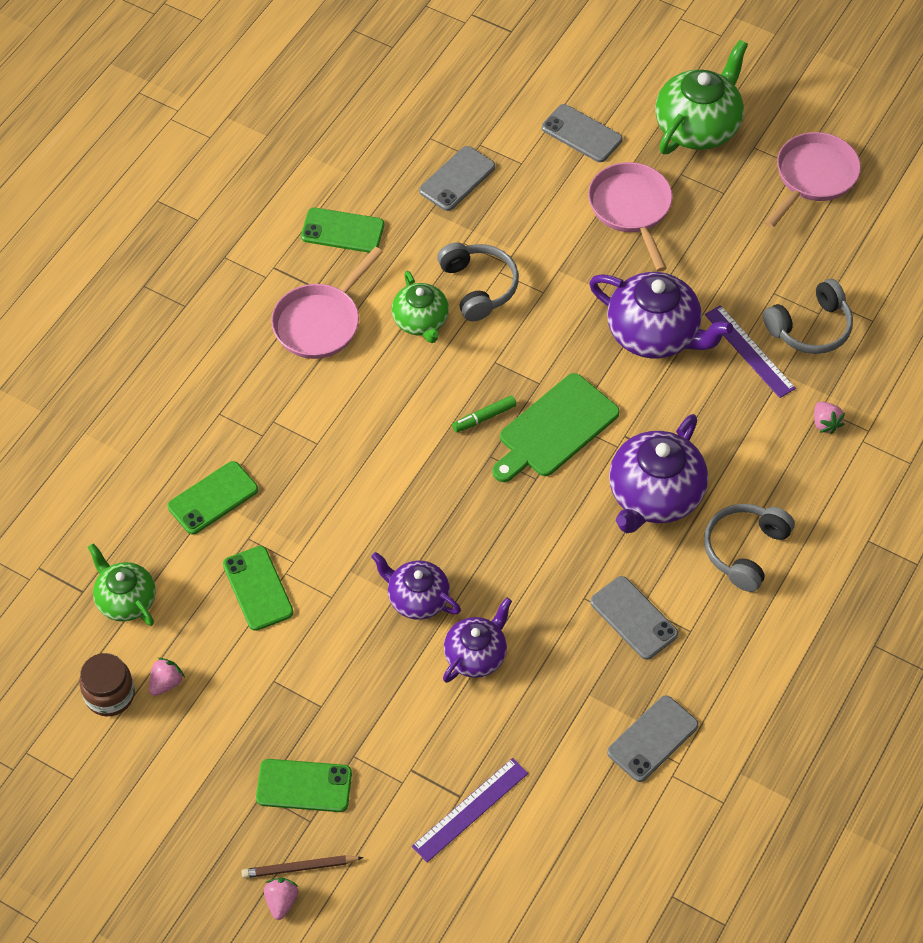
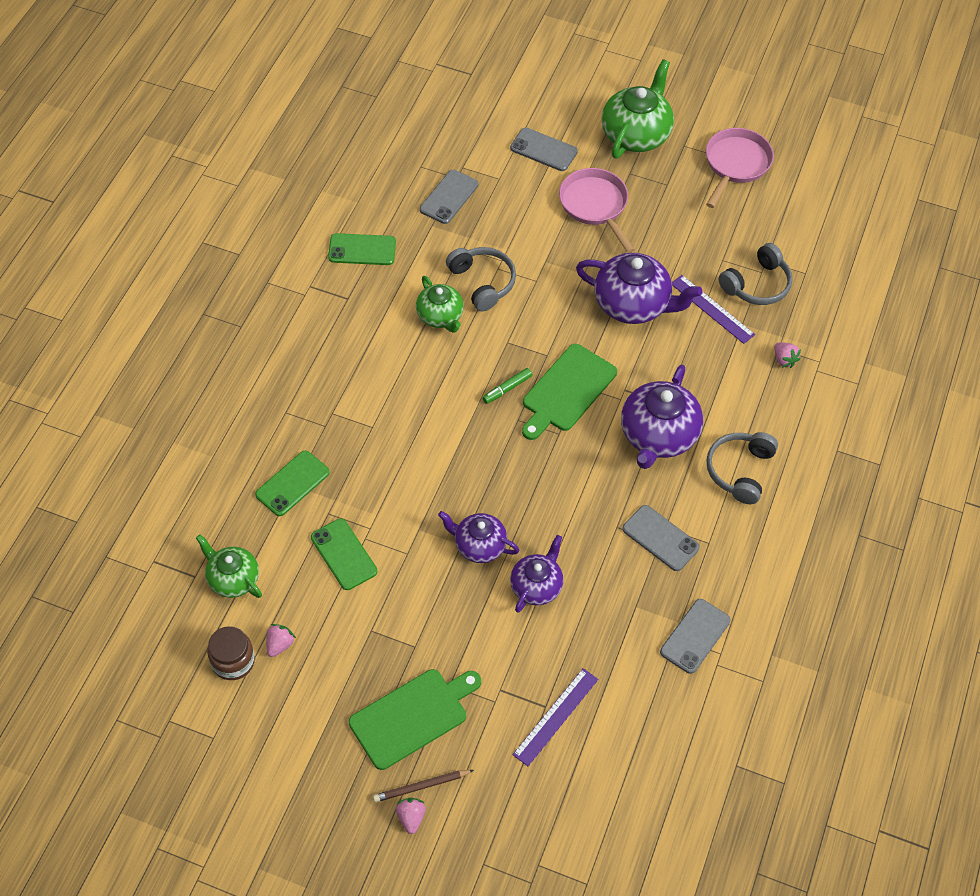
camera: 10 degrees left, 0 degrees up
green phone [256,759,352,812] -> green cutting board [349,669,481,770]
pink pan [271,247,383,359] -> none

